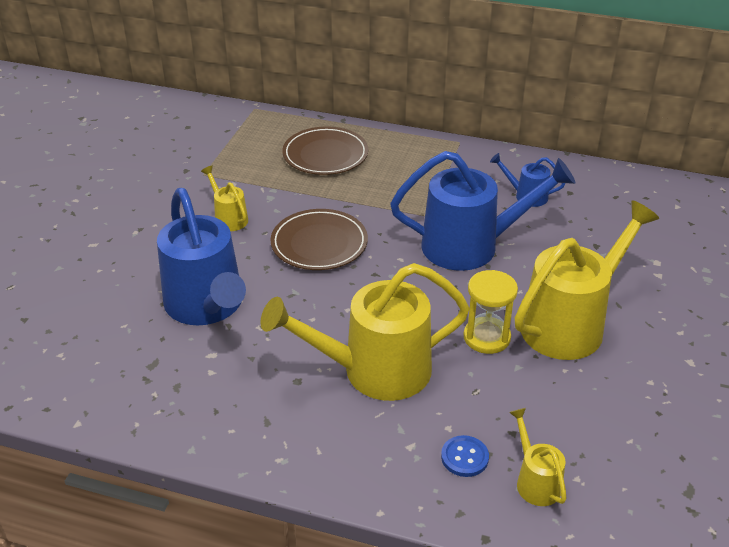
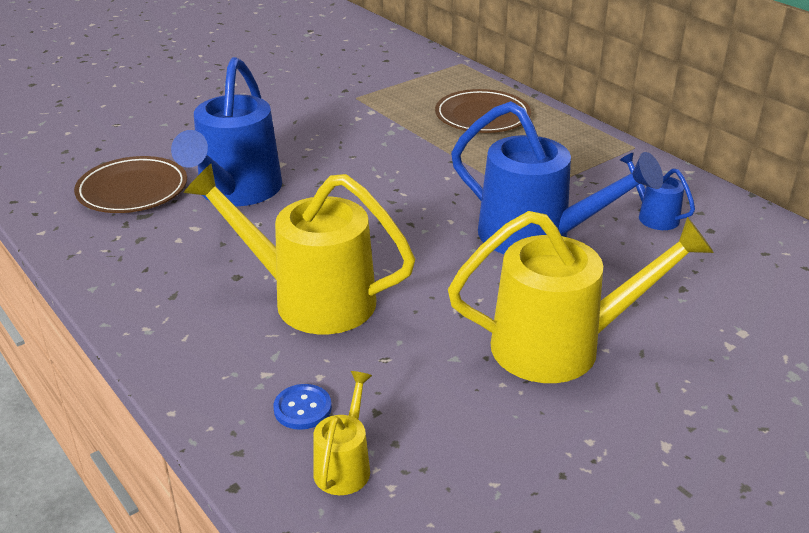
camera: 35 degrees right, 5 degrees down
yellow watering can [201,166,248,231] -> none
brown plate [270,209,368,270] -> brown plate moved to [74,156,187,213]
yellow hourglass [463,270,518,354] -> none

